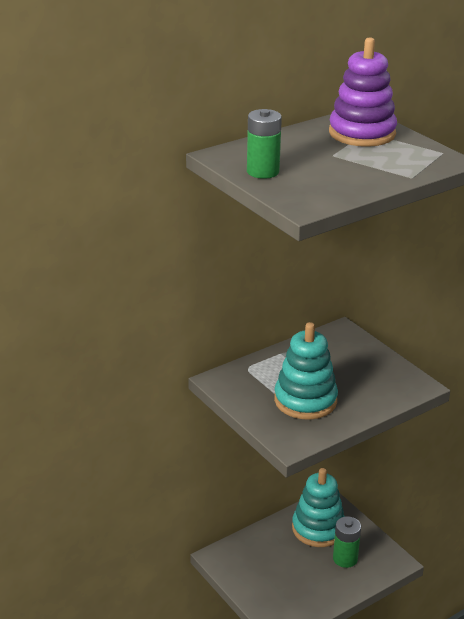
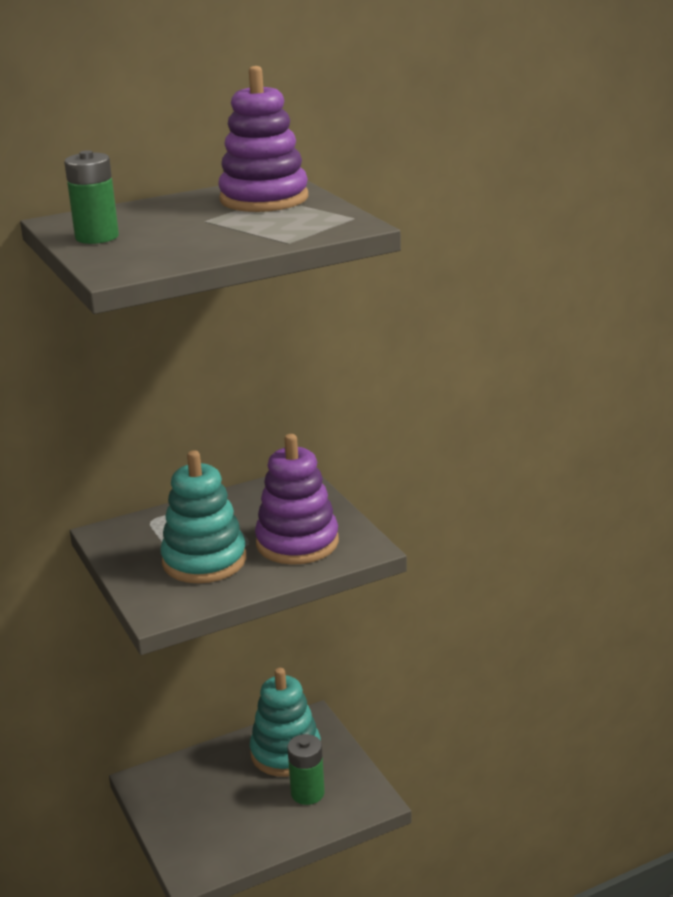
camera: 10 degrees right, 5 degrees down
none -> purple stacking toy [255,434,339,565]

